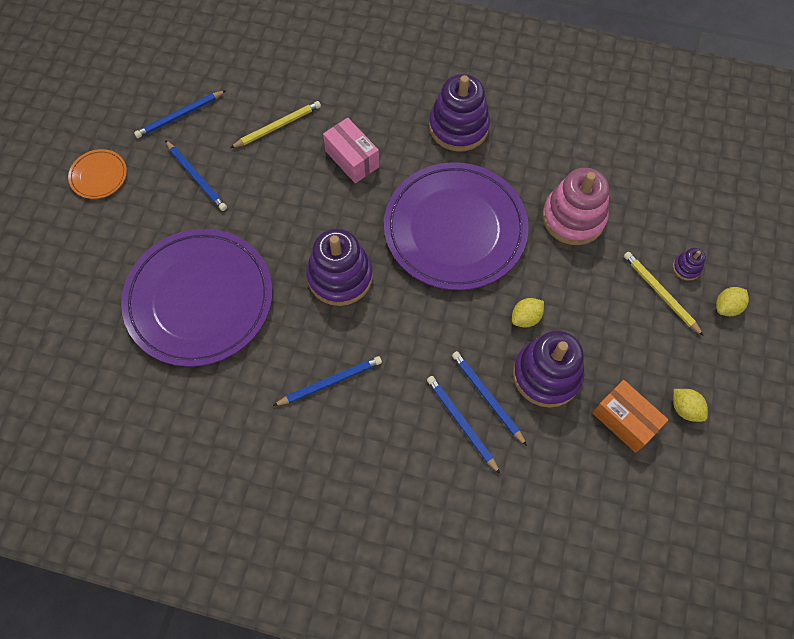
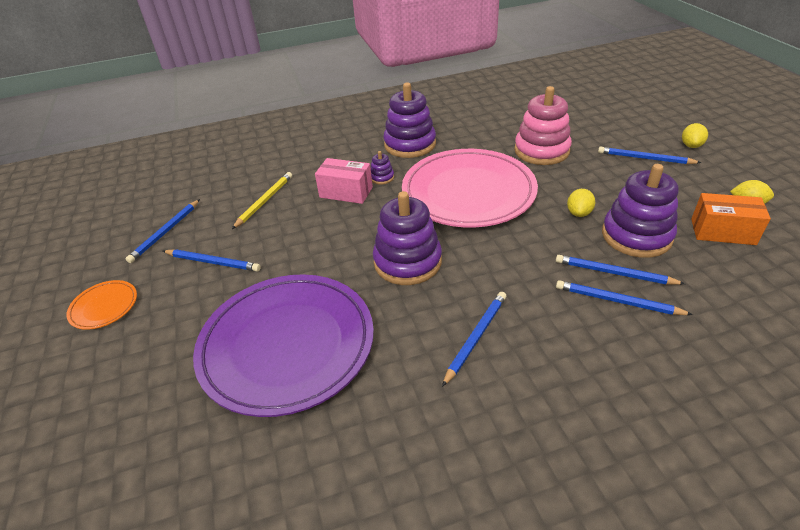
camera: 30 degrees left, 25 degrees down
purple plate [384,162,529,290] -> pink plate [402,149,538,227]
yellow pencil [624,252,704,336] -> blue pencil [598,147,701,164]
purple stacking toy [673,248,706,281] -> purple stacking toy moved to [371,151,394,184]

